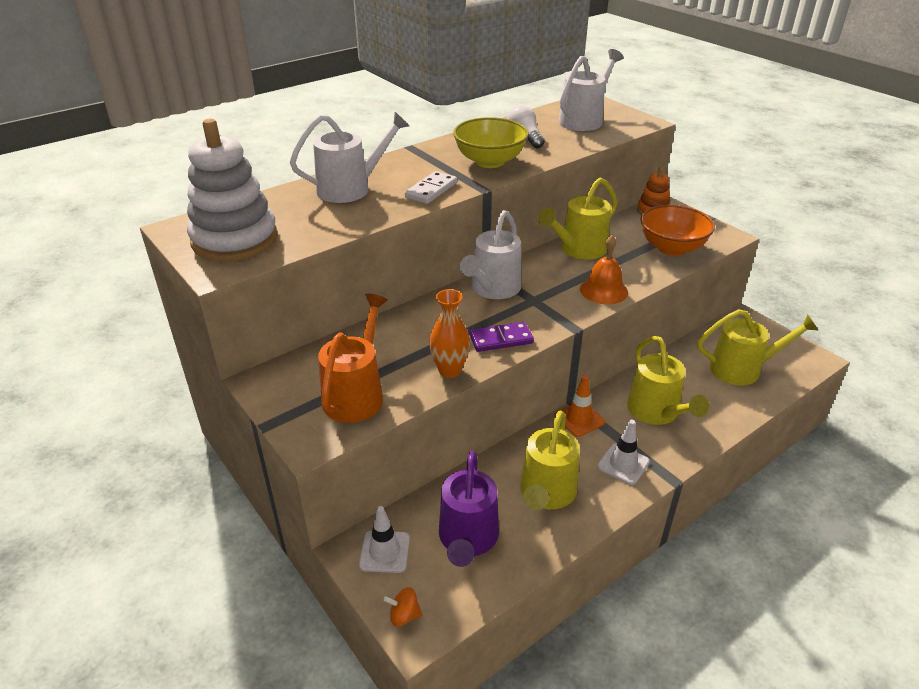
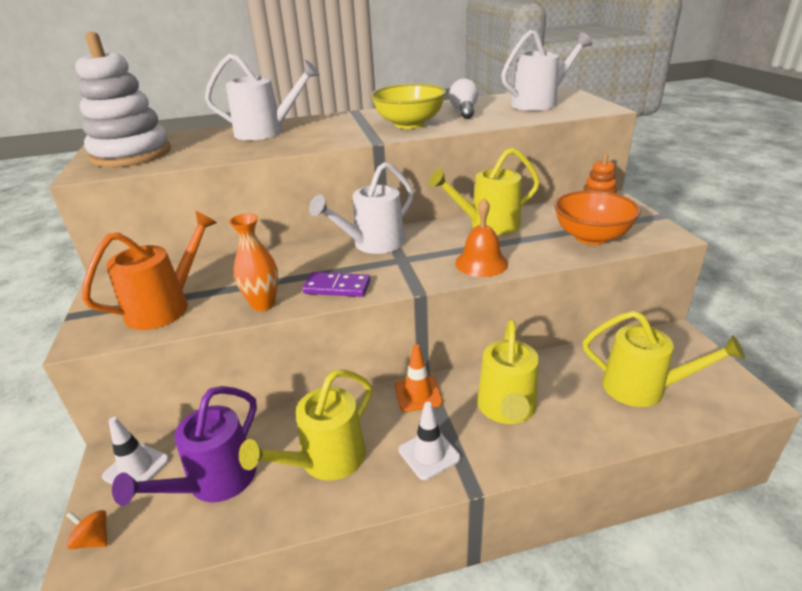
camera: 25 degrees right, 5 degrees down
white domino [405,171,457,204] -> none

